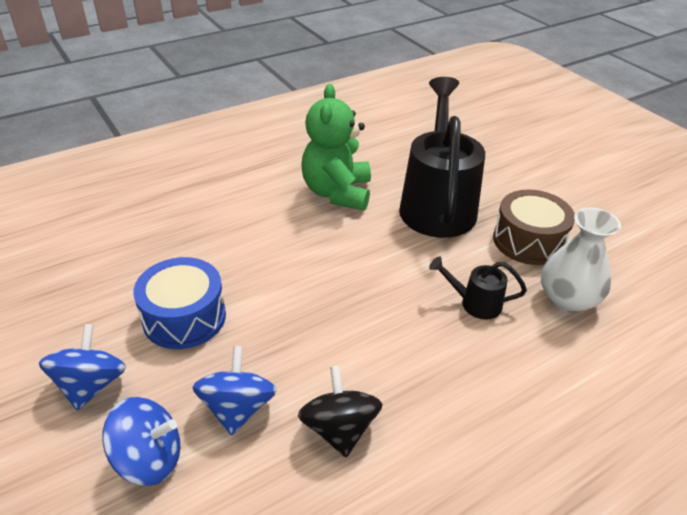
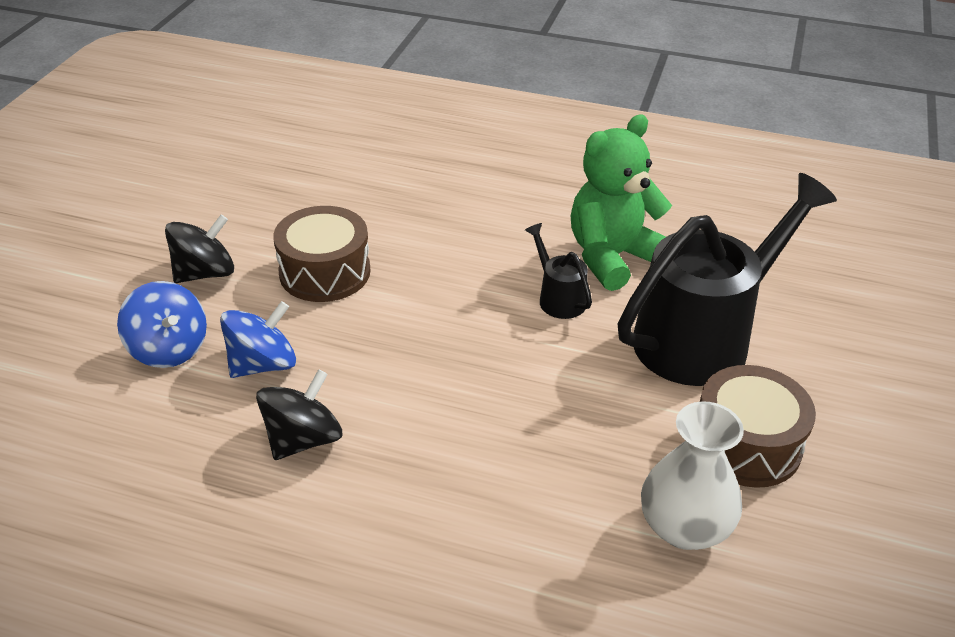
camera: 50 degrees right, 0 degrees up
blue spinning top [39,324,126,411] -> black spinning top [165,215,234,283]
blue drum [133,257,226,349] -> brown drum [273,206,370,302]
black watering can [429,257,527,320] -> black watering can moved to [525,223,592,319]

